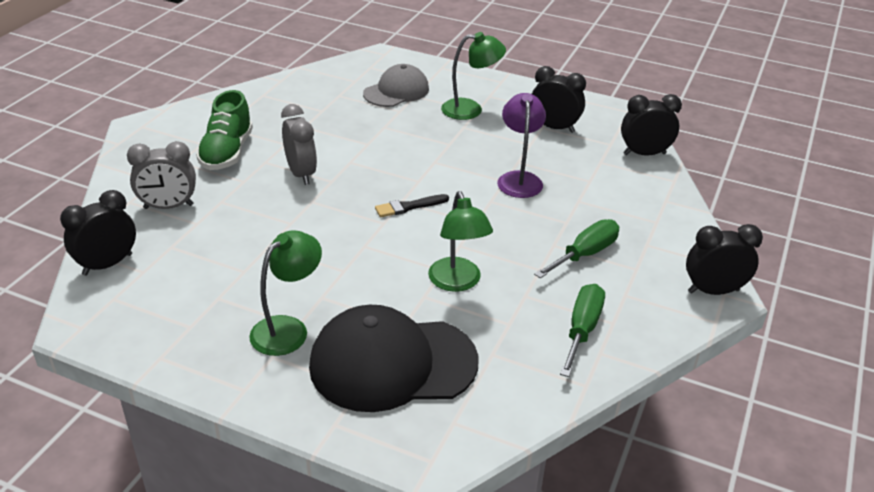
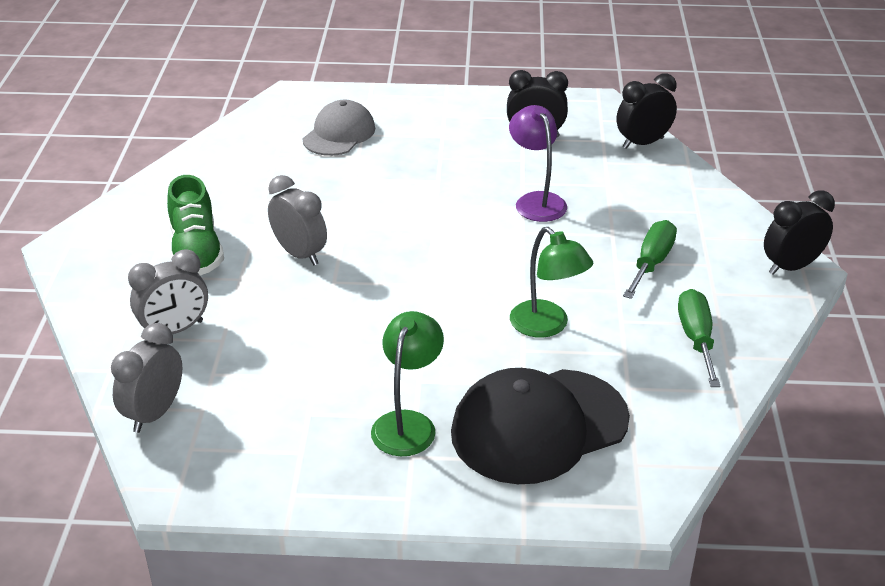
camera: 20 degrees left, 0 degrees up
black clock [60,190,136,276] -> grey clock [111,323,182,433]
black brush [375,194,449,217] -> none
green lamp [441,32,506,120] -> none

